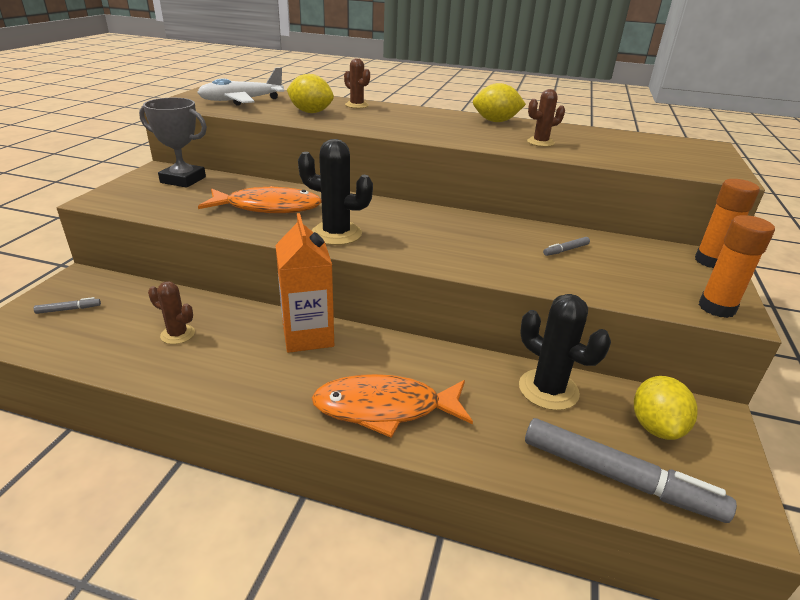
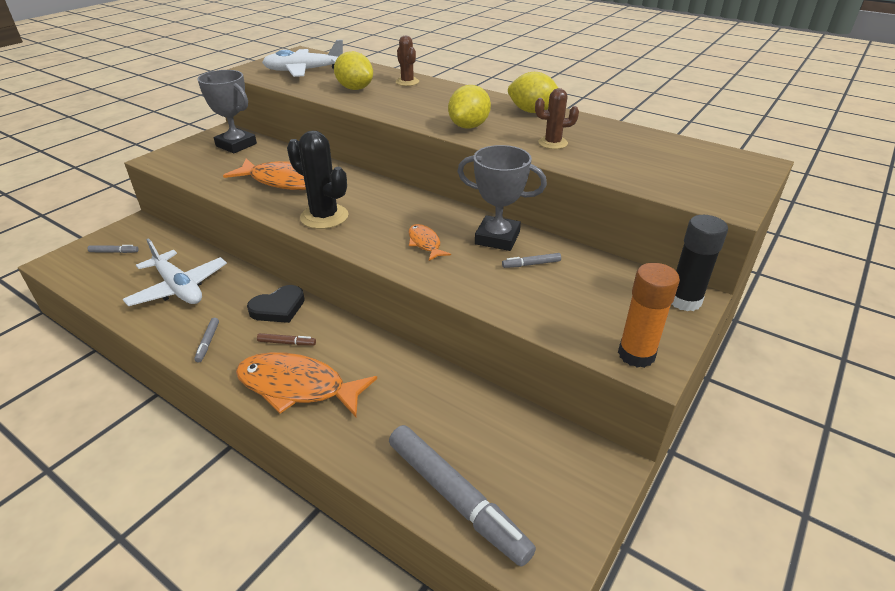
camera: 20 degrees right, 5 degrees up
brown cactus [148,281,195,344] -> white plane [123,238,227,306]
orange carton [275,213,334,353] -> black heart [247,285,305,323]
black cactus [519,294,611,410] -> none
yellow lemon [634,376,698,440] -> yellow lemon moved to [448,85,491,129]
orange glue stick [695,179,760,268] -> black glue stick [672,215,728,311]
none -> grey marker [194,318,219,362]
none -> brown marker [257,333,316,346]
none -> orange fish [408,224,451,261]
none -> grey trophy [457,145,547,251]

